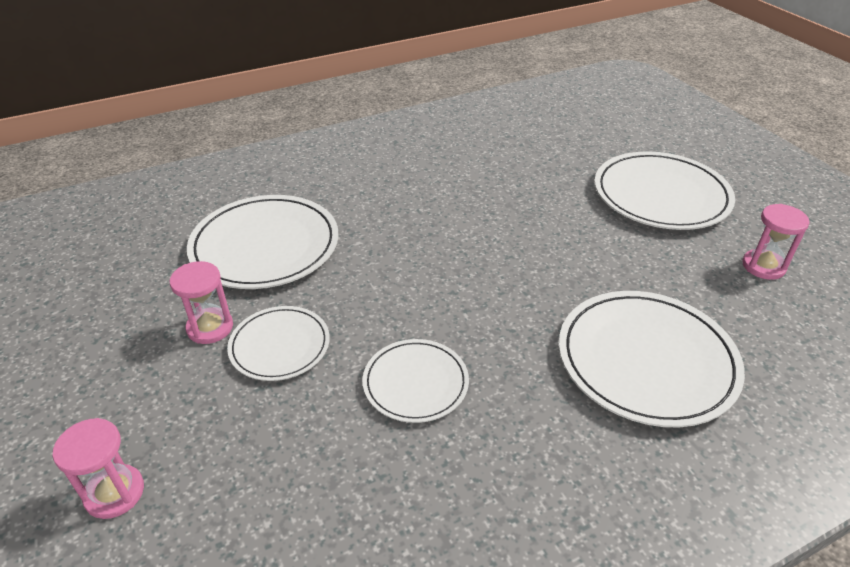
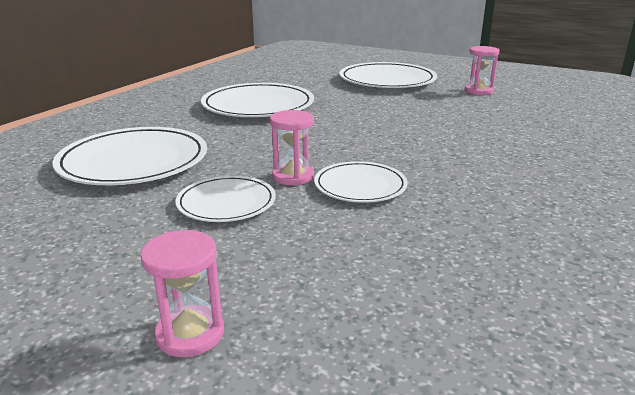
camera: 35 degrees left, 15 degrees down
pink hourglass [170,261,233,344] -> pink hourglass moved to [270,110,314,186]
white plate [559,291,745,427] -> white plate moved to [201,83,314,117]

